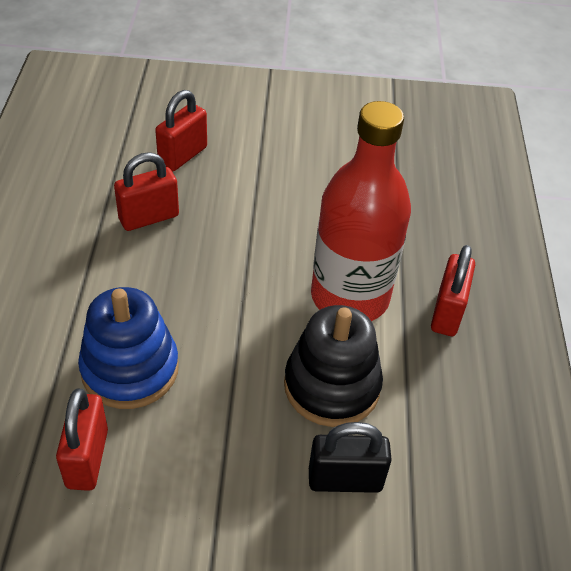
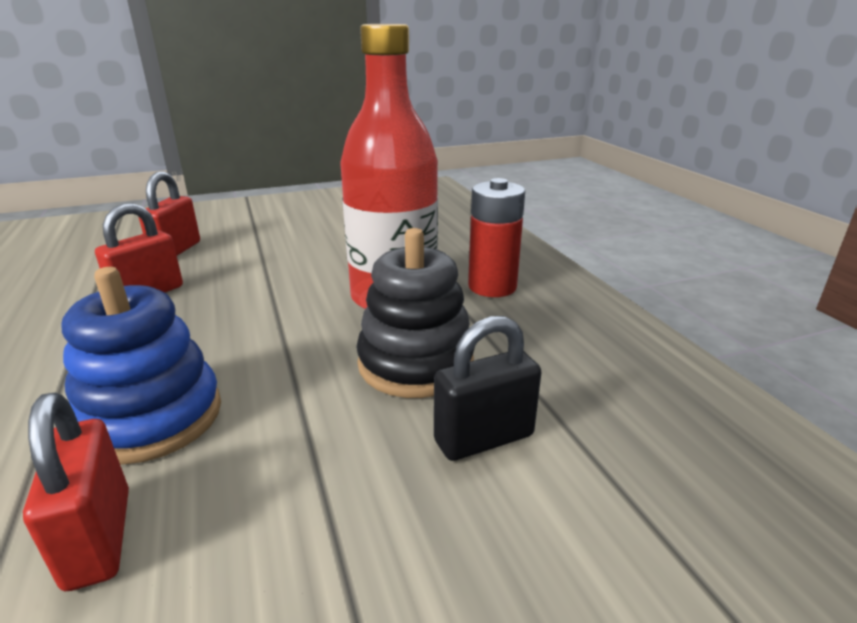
camera: 20 degrees left, 20 degrees down
red padlock [431,245,475,336] -> red battery [468,178,525,297]

